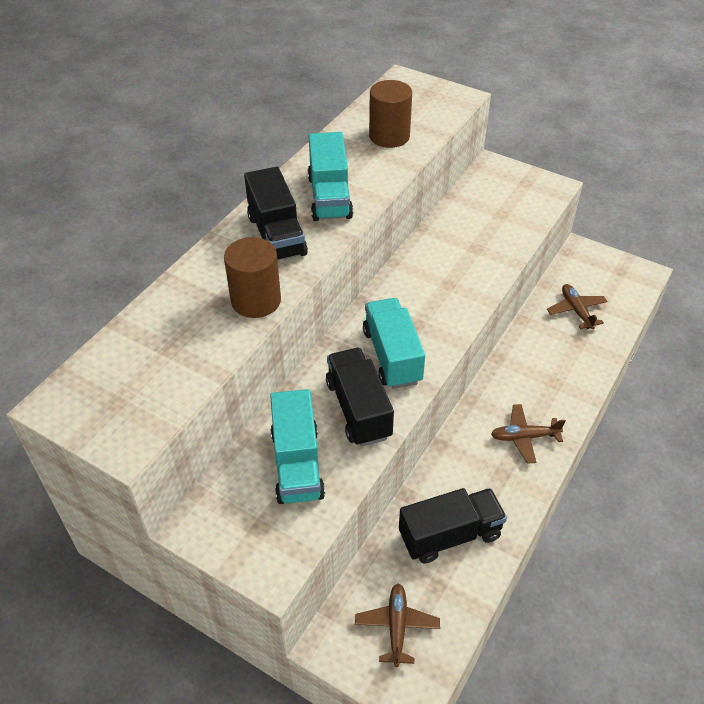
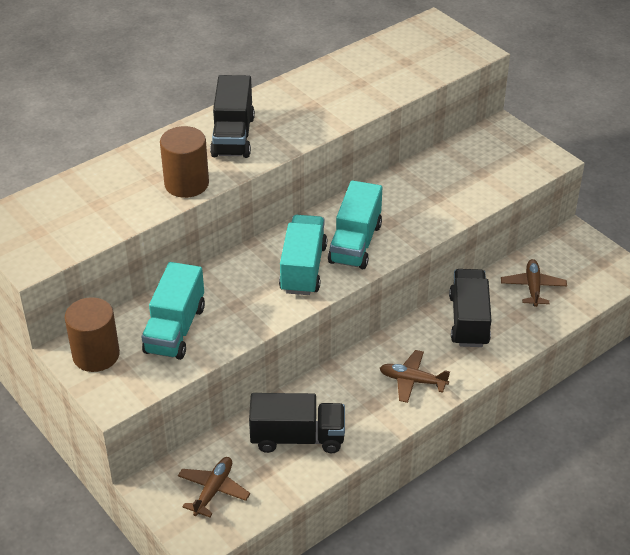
camera: 20 degrees right, 5 degrees down
turquoise truck [308,132,353,221] -> turquoise truck moved to [328,180,382,269]
black truck [326,348,394,447] -> black truck moved to [449,269,491,347]
brown cylinder [369,80,412,148] -> brown cylinder moved to [65,297,120,372]

